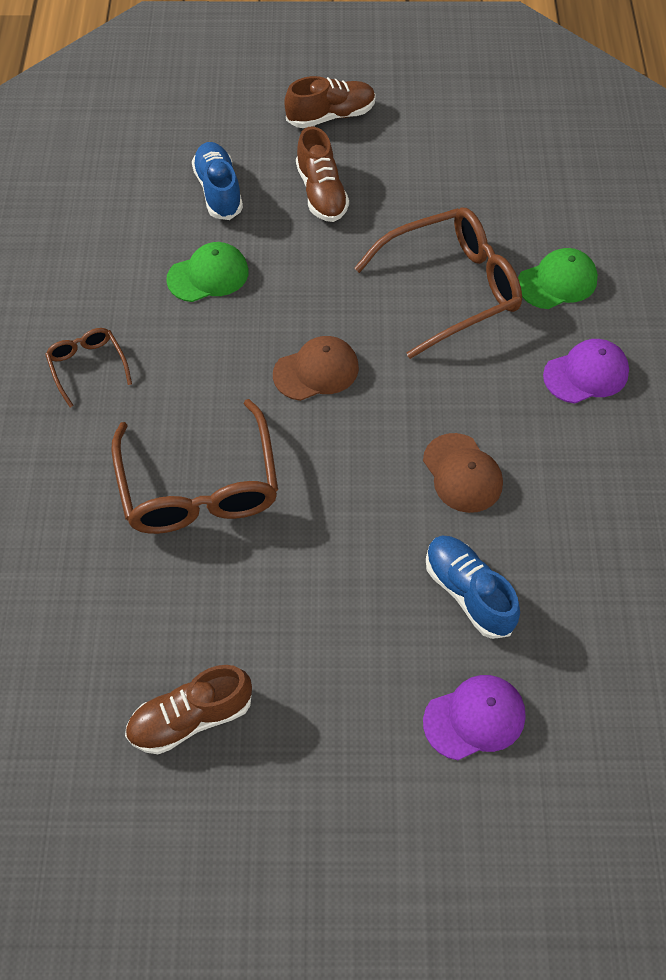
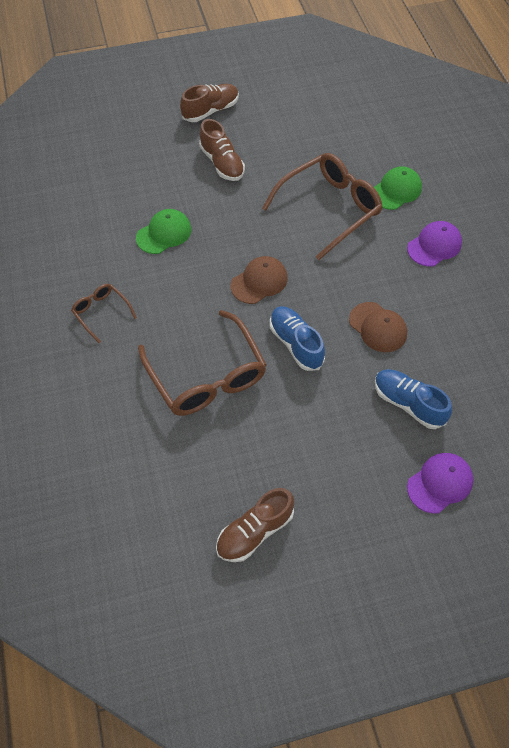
camera: 15 degrees left, 0 degrees up
blue shoe [192,142,243,220] -> blue shoe moved to [270,306,325,371]

